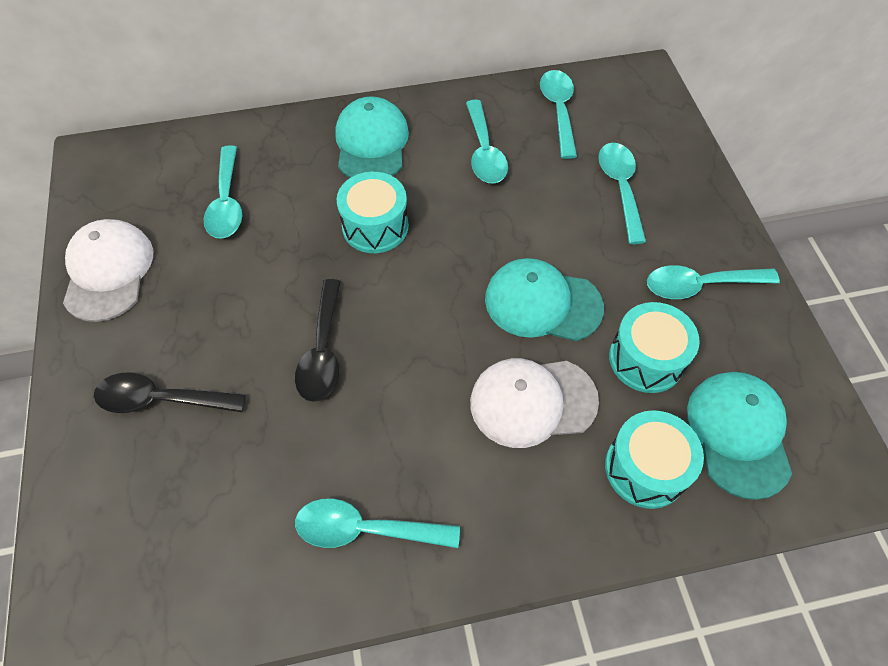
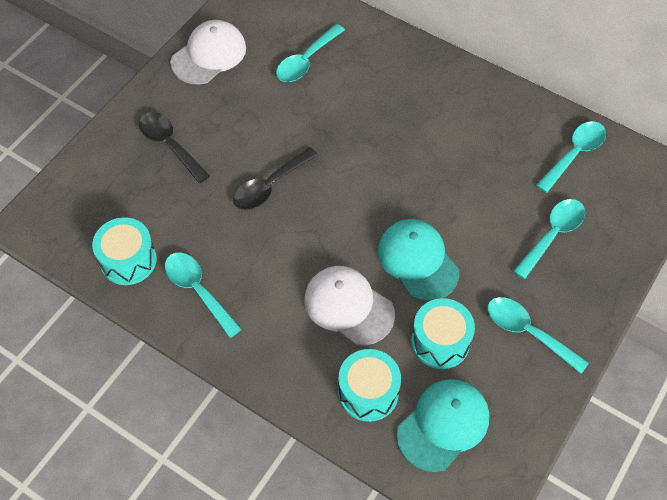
camera: 45 degrees right, 0 degrees up
turquoise cap [335,96,409,178] -> none
turquoise drum [336,172,408,253] -> turquoise drum moved to [92,217,157,285]
turquoise spoon [466,100,508,183] -> none

